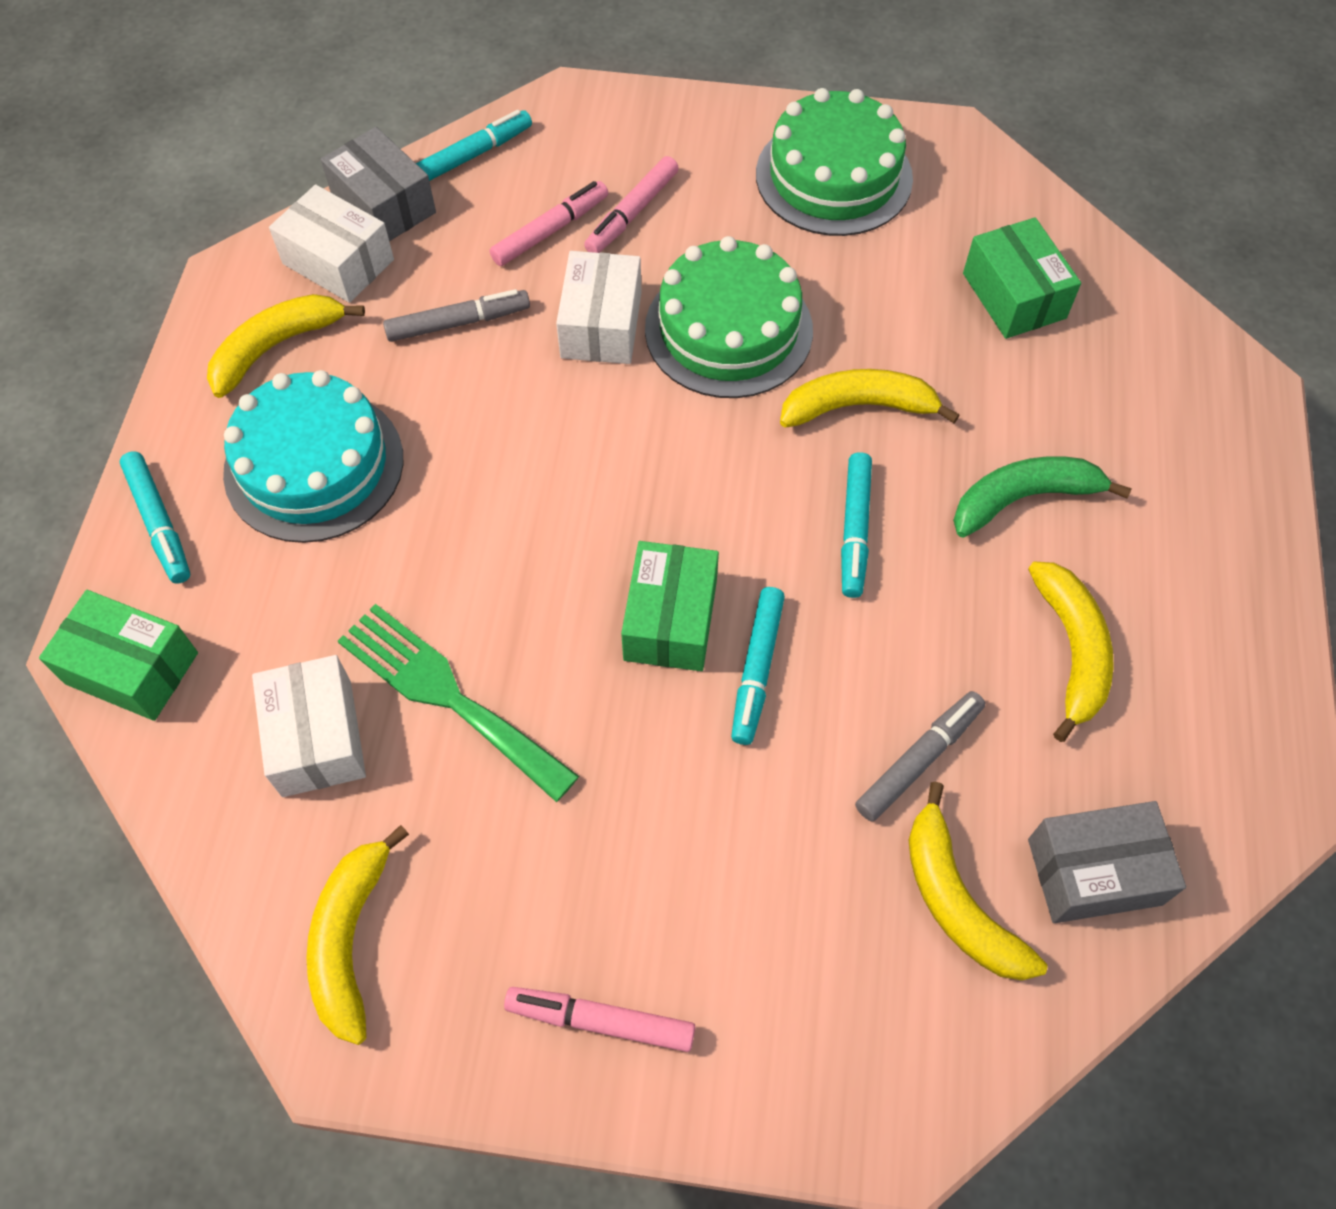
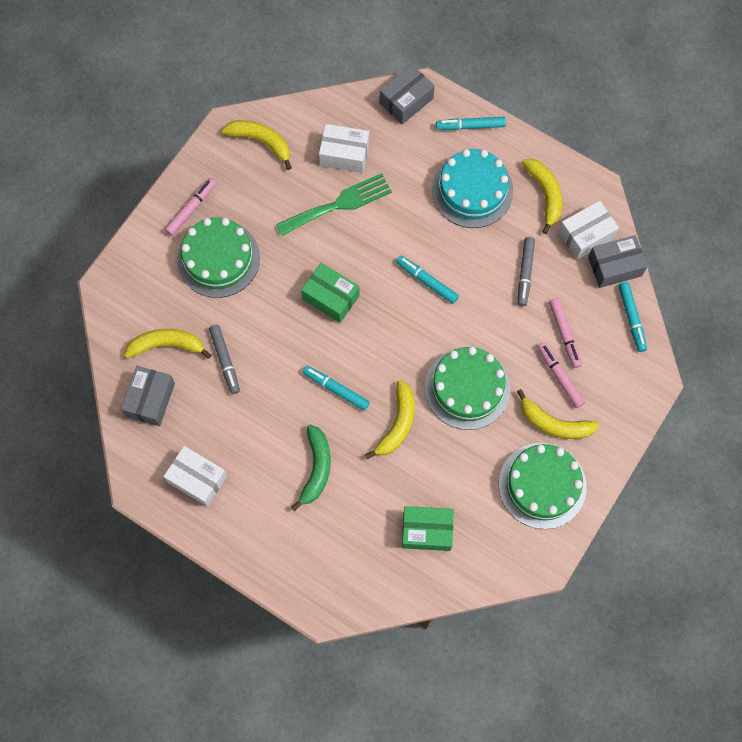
camera: 115 degrees right, 10 degrees up
green box [39,590,198,721] -> grey box [380,64,435,124]
white box [556,251,642,364] -> white box moved to [163,446,227,507]
turquoise marker [731,587,785,745] -> turquoise marker moved to [396,256,459,304]
yellow banana [1028,562,1114,742] -> yellow banana moved to [517,389,599,439]
none -> green cake [177,217,260,298]

